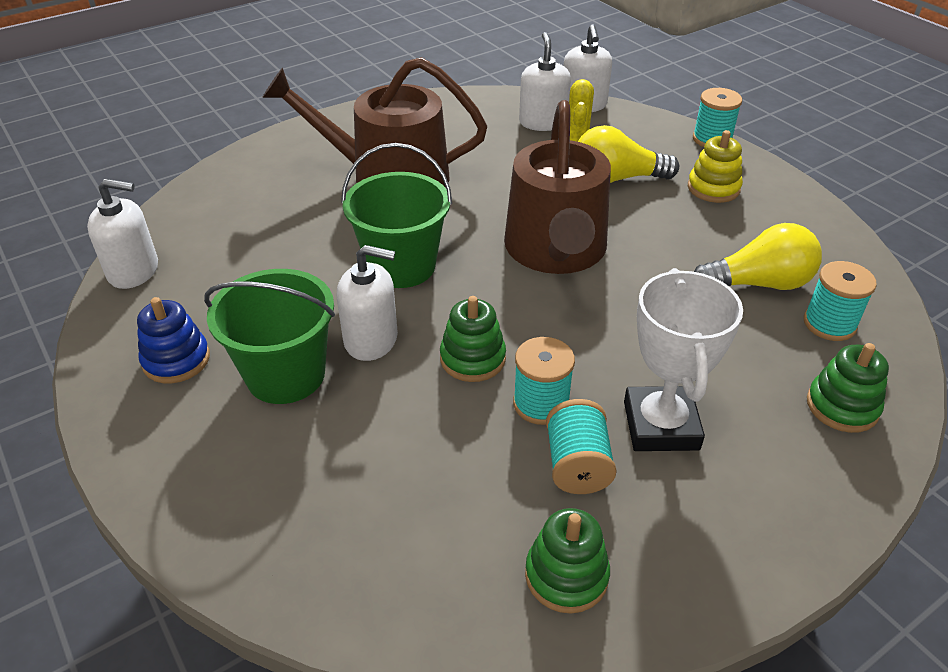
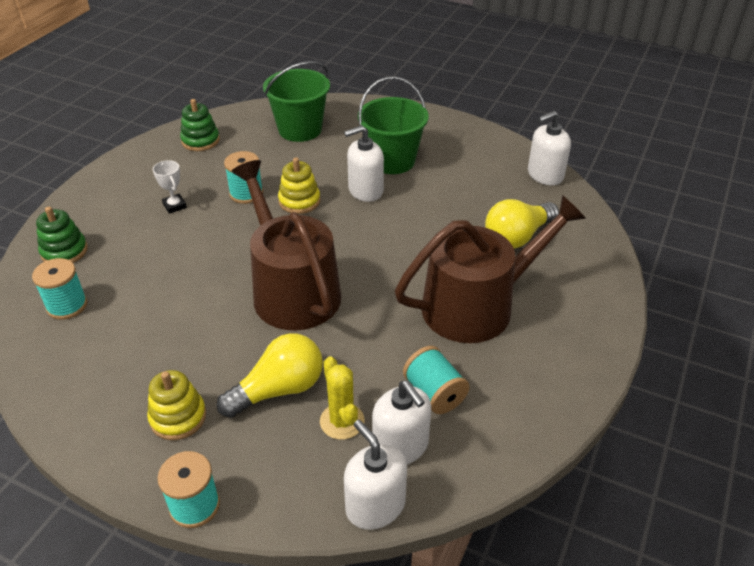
camera: 150 degrees right, 0 degrees up
blue stacking toy [137,297,210,384] -> none
green bucket [341,143,452,288] -> green bucket moved to [263,61,330,142]
green stacking toy [440,296,506,382] -> yellow stacking toy [278,157,320,214]
turquoise spool [546,399,617,494] -> turquoise spool moved to [403,346,470,414]
white trophy [624,268,743,451] -> white trophy [153,160,187,214], size x0.48
yellow light bulb [694,223,822,290] -> yellow light bulb moved to [485,199,559,249]

